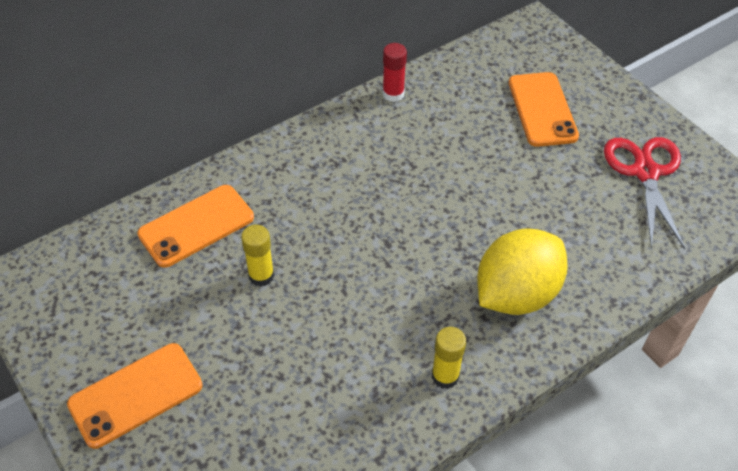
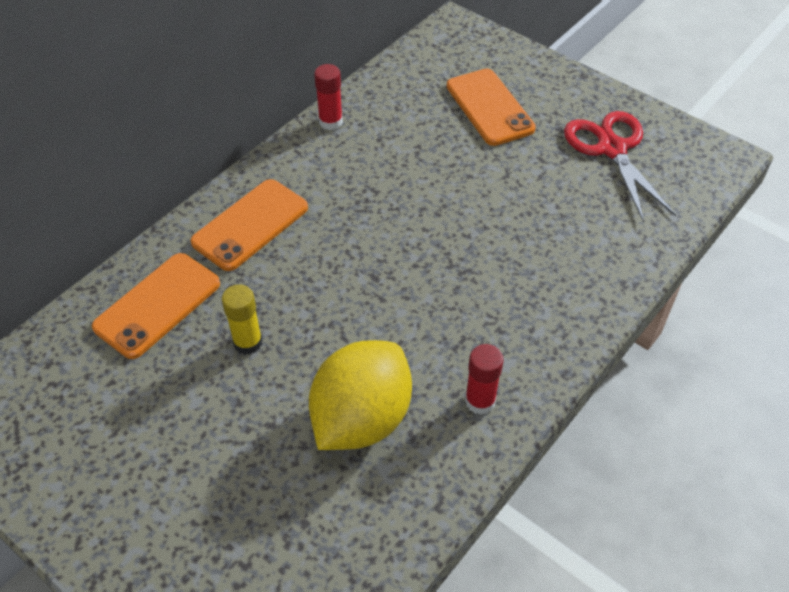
camera: 15 degrees left, 0 degrees up
orange phone [67,343,203,449] -> orange phone moved to [191,179,308,271]
yellow glue stick [432,327,466,389] -> red glue stick [465,344,504,415]
yellow lemon [477,228,568,315] -> yellow lemon moved to [309,340,412,450]

